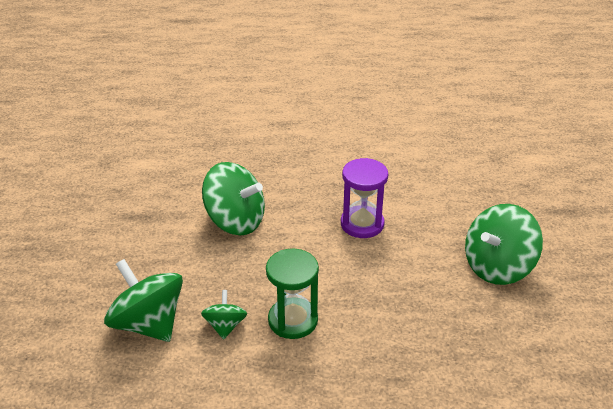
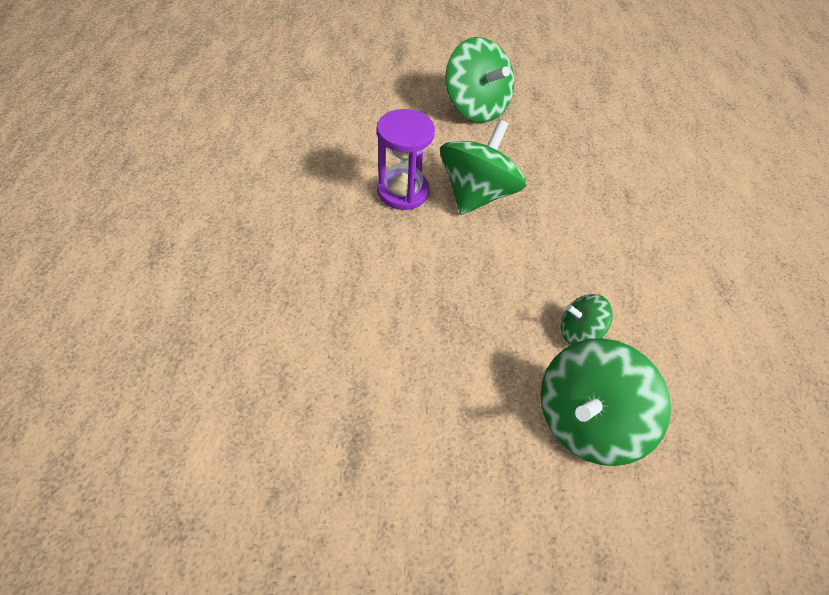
camera: 90 degrees left, 15 degrees up
green spinning top [202,162,265,236] -> green spinning top moved to [440,120,526,215]
green hourglass [266,249,319,339] -> none

